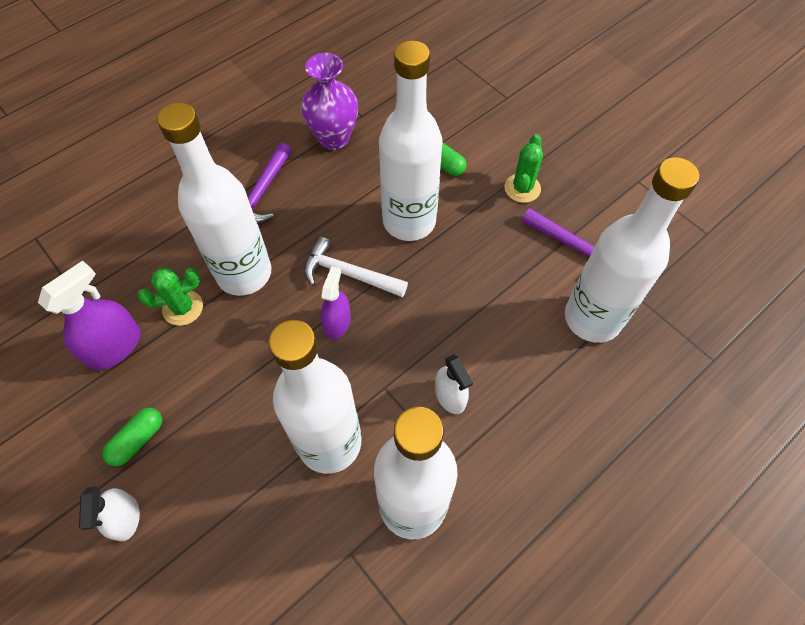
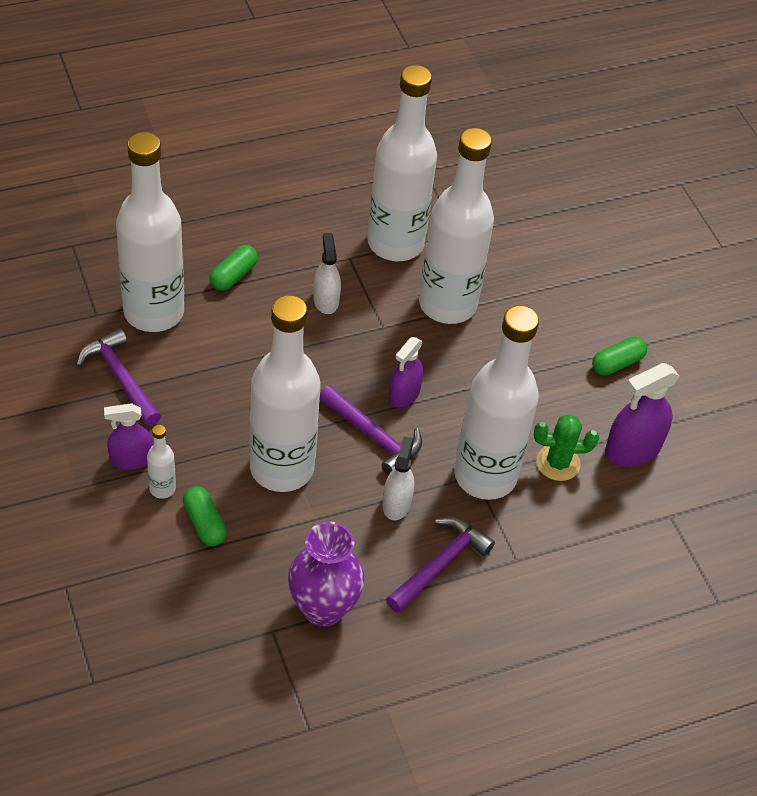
camera: 165 degrees left, 10 degrees down
white spray bottle [79,486,140,541] -> white spray bottle moved to [383,436,414,520]
white hammer [304,236,408,297] -> purple hammer [320,385,422,476]
green cactus [504,134,543,203] -> purple spray bottle [104,403,153,470]
none -> white bottle [147,425,176,499]
none -> green capsule [209,245,258,291]

